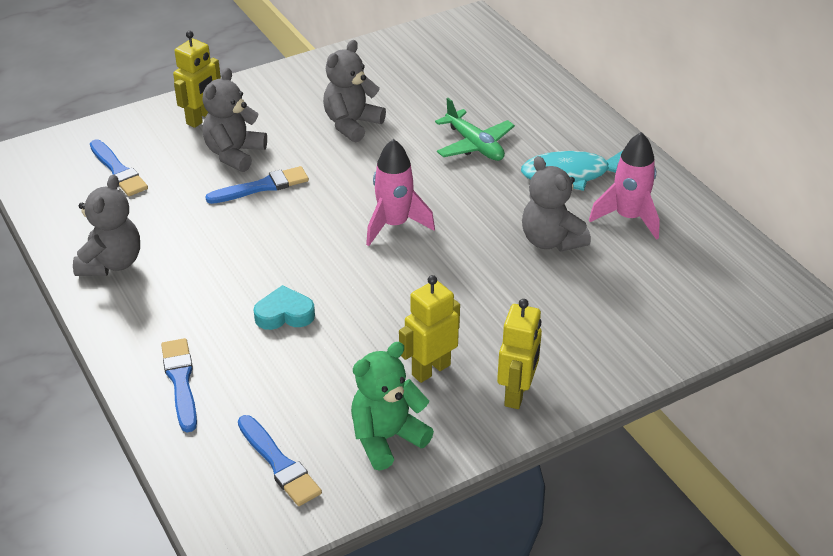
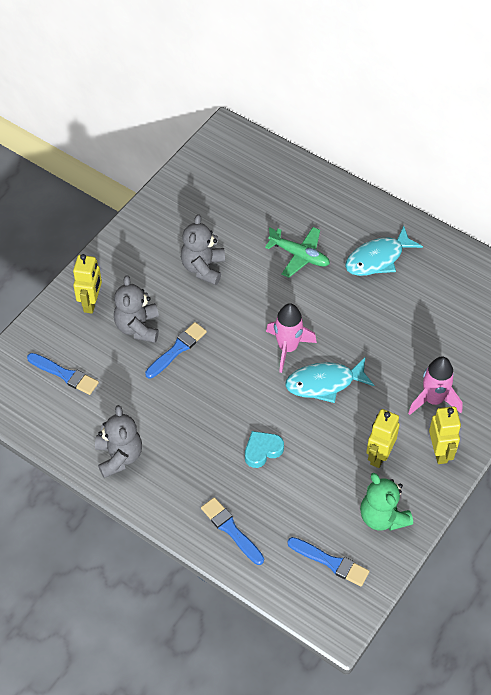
camera: 25 degrees left, 15 degrees up
green teddy bear [351,342,434,471] -> green teddy bear turned 60 degrees counterclockwise [360,473,413,531]
grey teddy bear [522,156,591,251] -> none
pink rocket [589,132,660,240] -> pink rocket moved to [408,357,463,415]
none -> turquoise fish [285,358,374,403]

